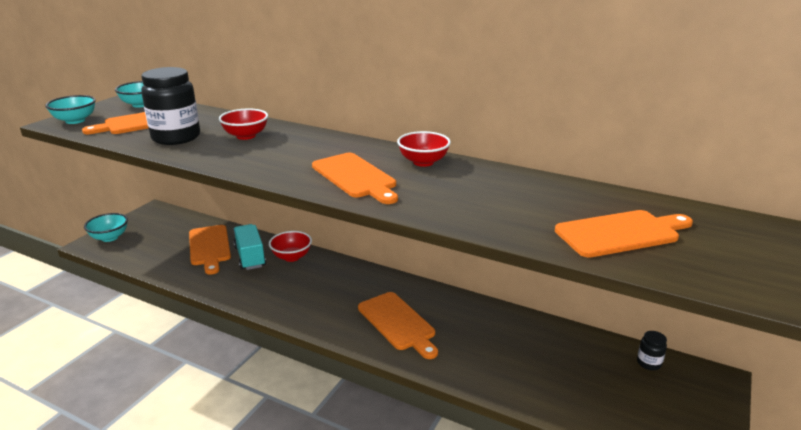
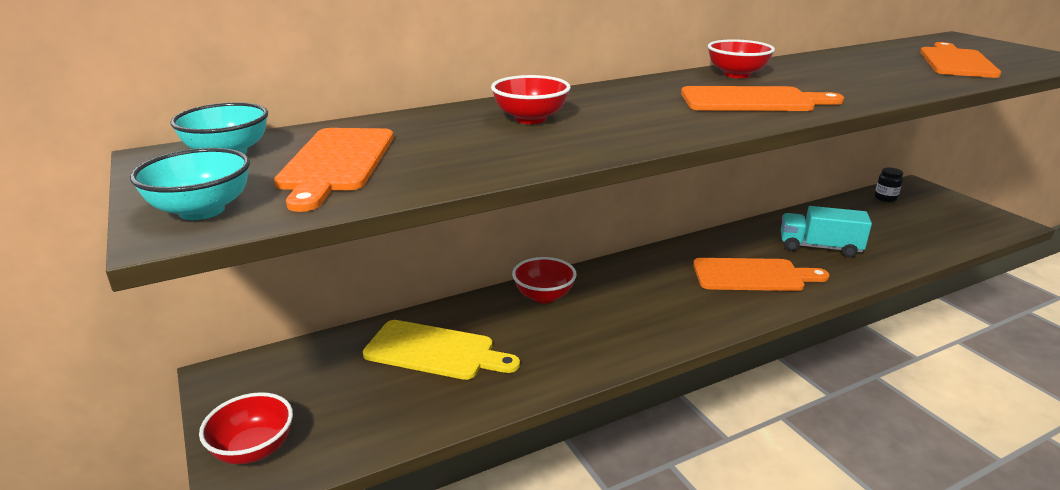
camera: 55 degrees left, 0 degrees up
turquoise bowl [84,213,128,242] -> red bowl [199,392,293,464]
black jar [141,67,200,145] -> none
orange cutting board [189,225,231,275] -> yellow cutting board [363,320,520,380]
turquoise truck [233,224,266,270] -> turquoise truck moved to [781,206,872,258]

